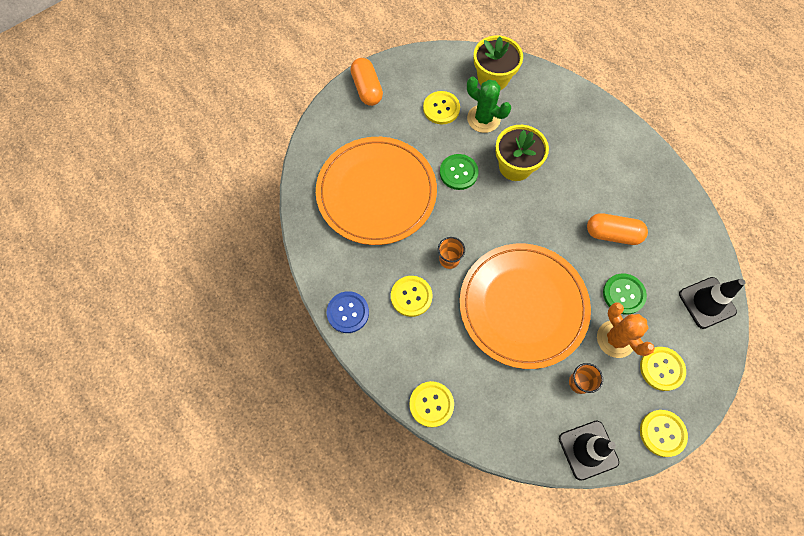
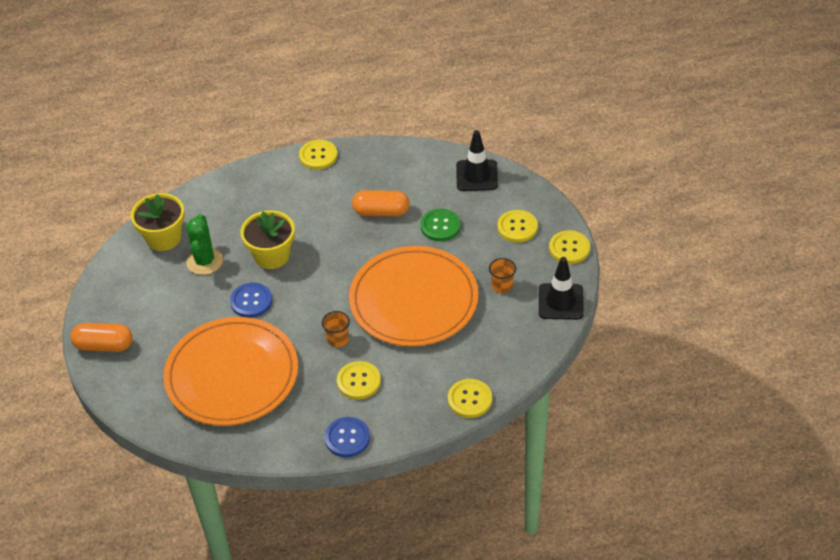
camera: 65 degrees left, 20 degrees down
yellow button [423,91,460,124] -> yellow button moved to [299,140,338,170]
green button [440,154,479,190] -> blue button [230,282,272,318]
green cactus [467,77,511,133] -> green cactus turned 60 degrees counterclockwise [186,214,223,275]
orange capsule [587,213,648,245] -> orange capsule turned 60 degrees clockwise [352,190,410,216]
orange cactus [597,302,655,358] -> none

